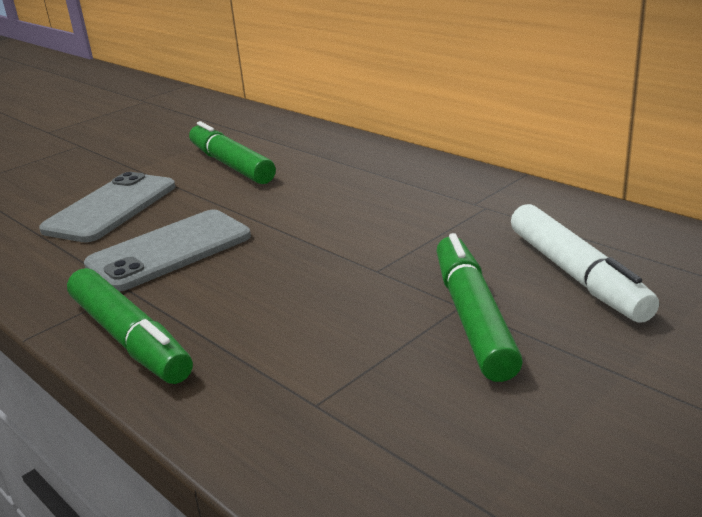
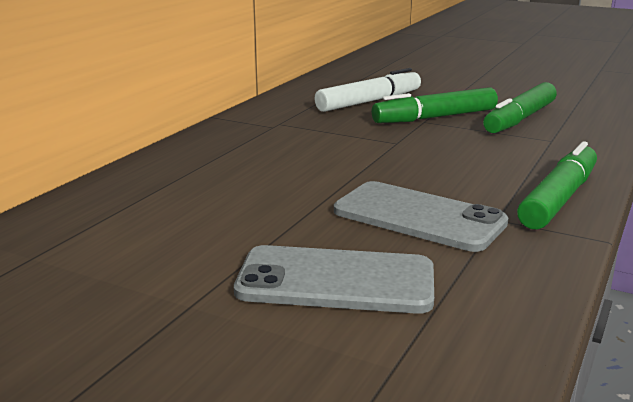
camera: 110 degrees left, 5 degrees down
green marker [189,121,276,184] -> green marker moved to [483,82,557,133]

